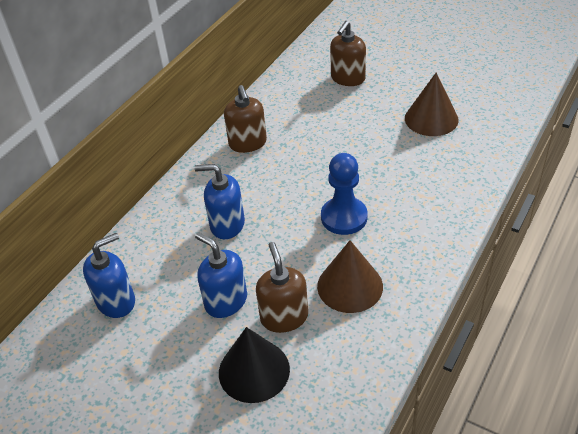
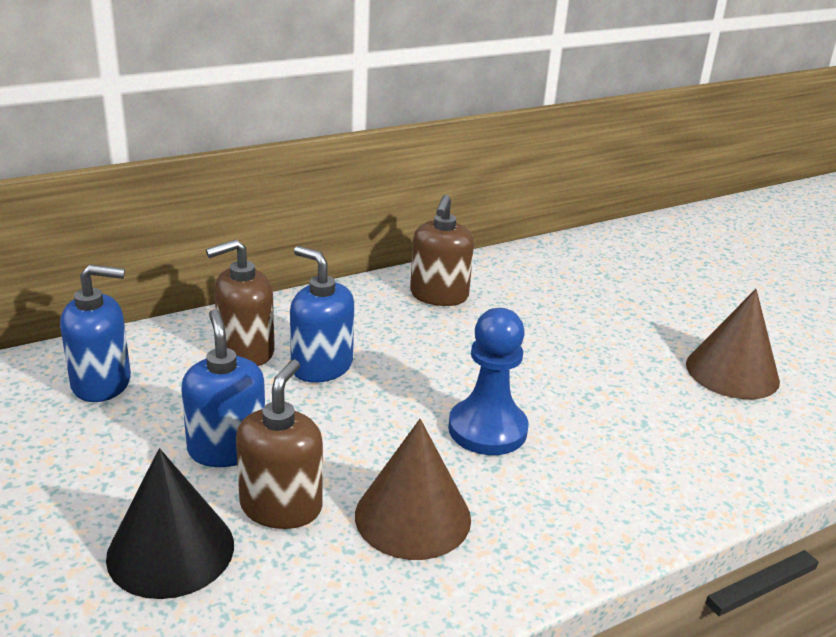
camera: 25 degrees right, 15 degrees down
brown soap dispenser [330,21,366,86] -> brown soap dispenser moved to [206,239,275,366]

